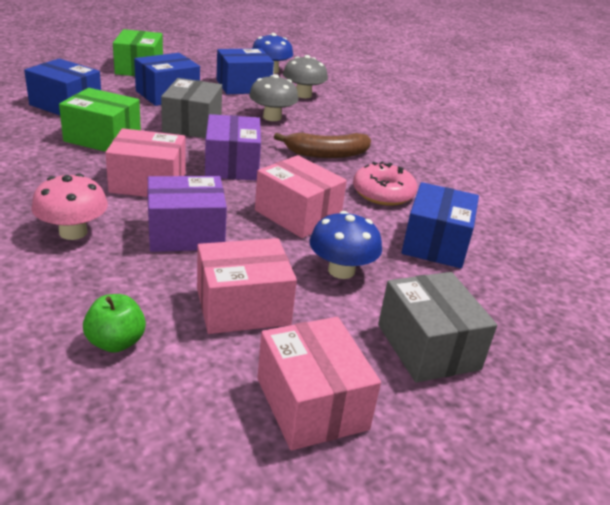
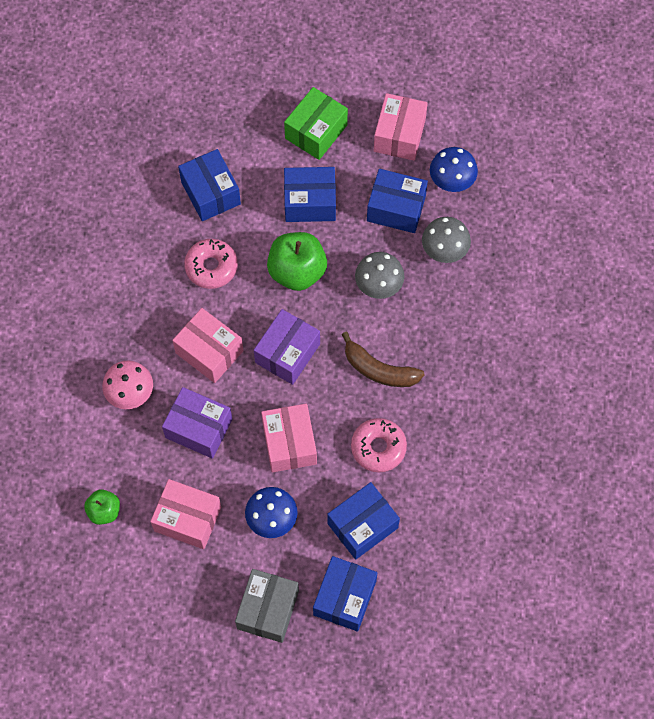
camera: 40 degrees right, 35 degrees up
green box [59,88,141,152] -> pink donut [184,239,238,289]
grey box [161,78,222,138] -> green apple [267,232,327,291]
pink box [257,317,381,450] -> pink box moved to [374,93,428,161]
none -> blue box [313,556,377,631]

